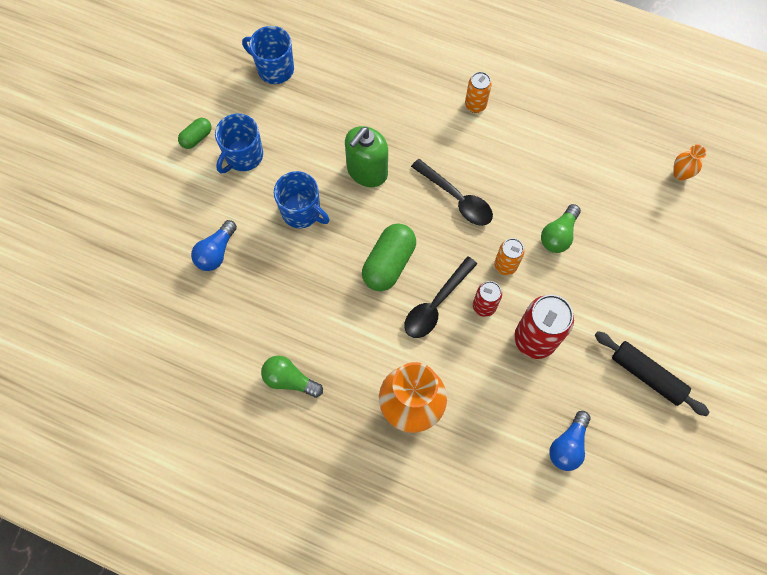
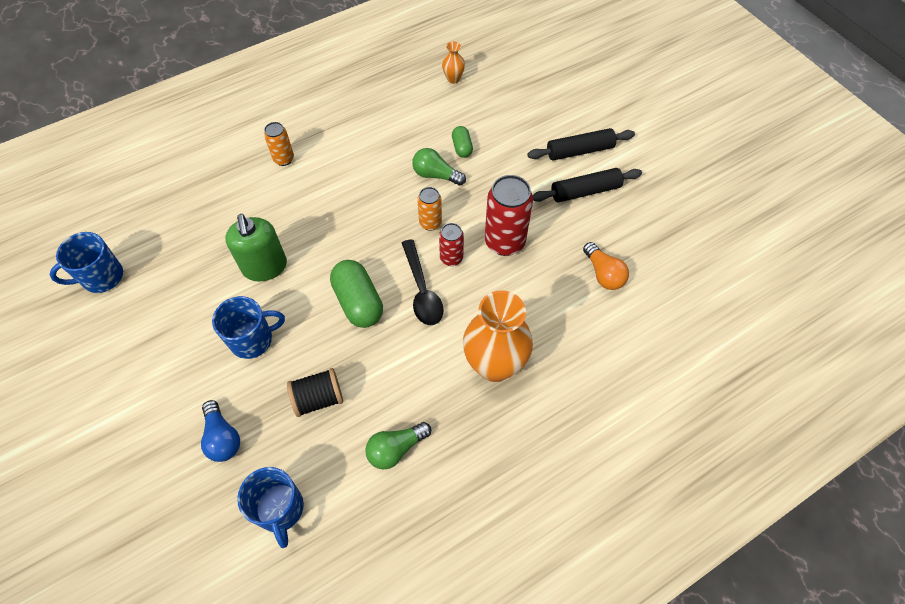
camera: 55 degrees left, 10 degrees down
green capsule [178,118,212,149] -> green capsule moved to [452,126,473,158]
blue mug [215,114,263,173] -> blue mug moved to [237,467,304,548]
black spoon [411,159,493,226] -> none
green light bulb [541,204,581,253] -> green light bulb turned 135 degrees clockwise [412,148,466,186]
blue light bulb [549,411,591,471] -> orange light bulb [583,242,629,290]
none -> black spool [287,368,343,417]
none -> black rolling pin [527,128,635,160]

